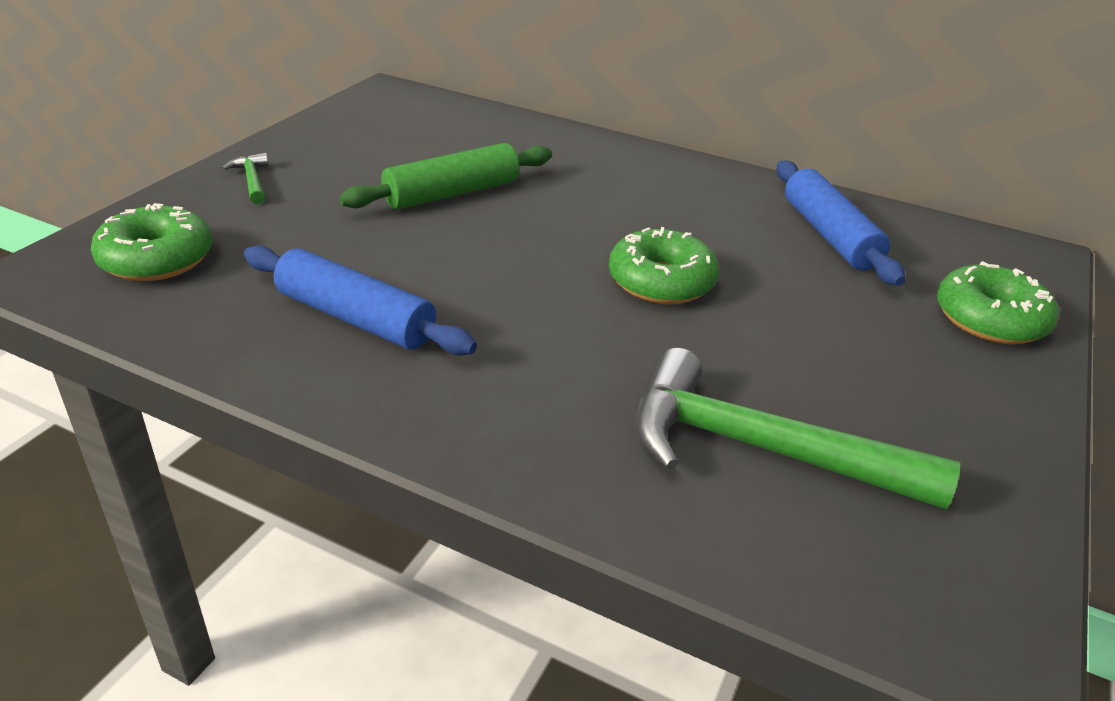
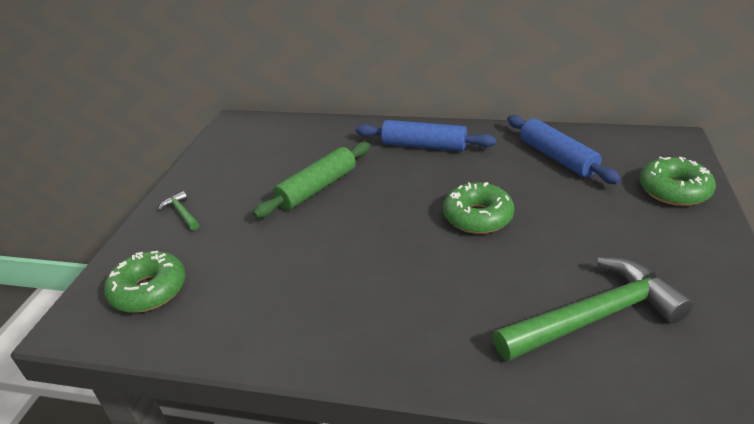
camera: 10 degrees left, 0 degrees up
blue rolling pin [244,245,477,356] -> blue rolling pin moved to [356,120,496,151]
green hammer [636,348,960,510] -> green hammer turned 150 degrees clockwise [493,257,693,361]

